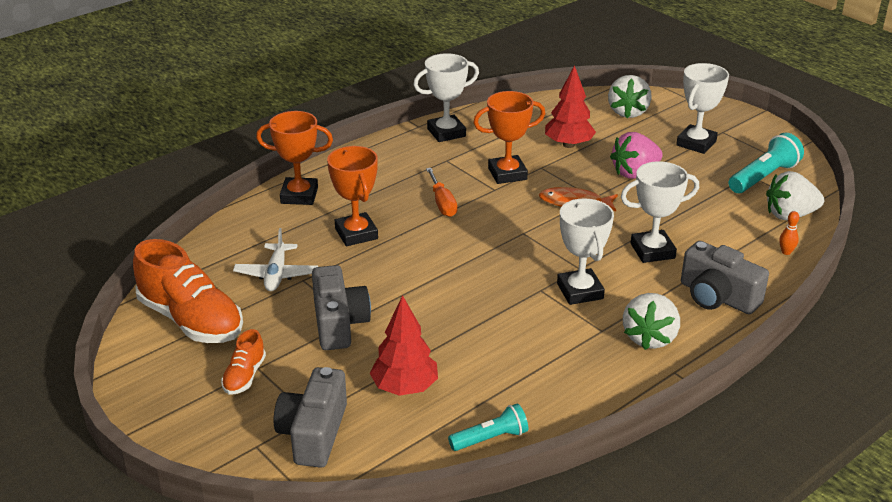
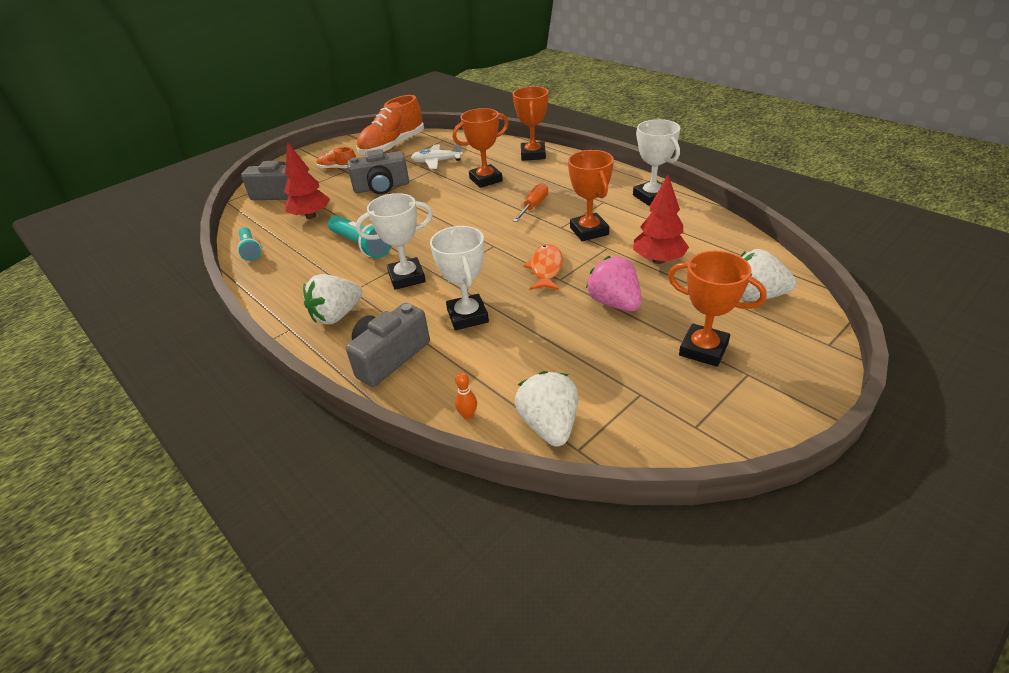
camera: 90 degrees right, 5 degrees up
orange screwdriver [426,168,457,217] -> orange screwdriver turned 135 degrees clockwise [513,183,548,222]
white strawberry [623,293,680,350] -> white strawberry turned 60 degrees counterclockwise [303,274,362,324]
white trophy [676,63,729,154] -> orange trophy [668,251,767,367]
turquoise flashlight [729,132,804,193] -> turquoise flashlight moved to [328,215,391,258]

